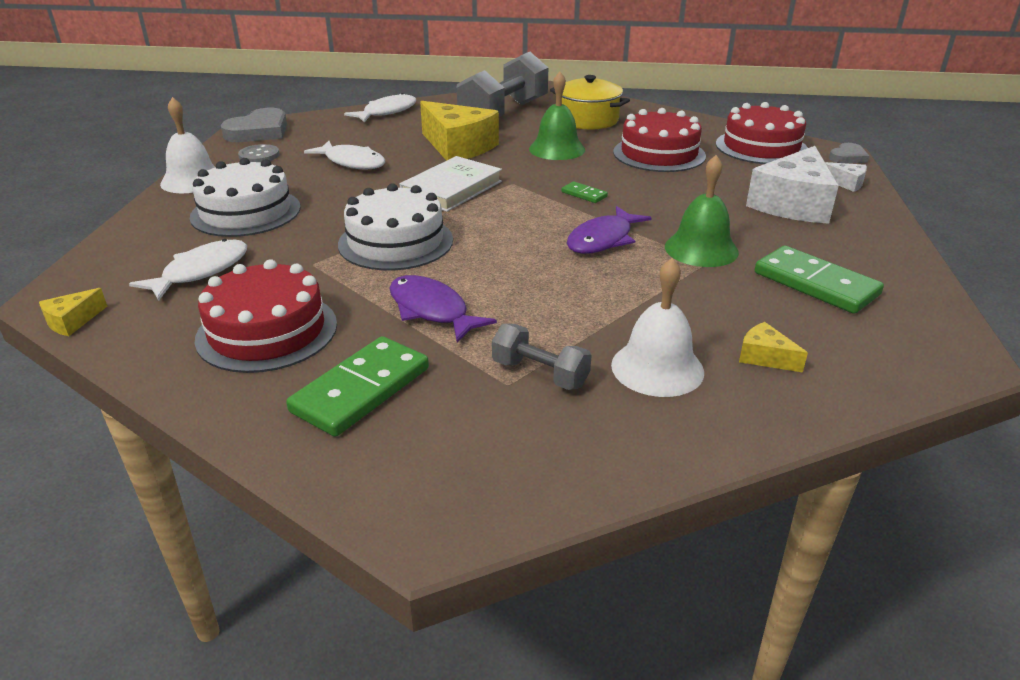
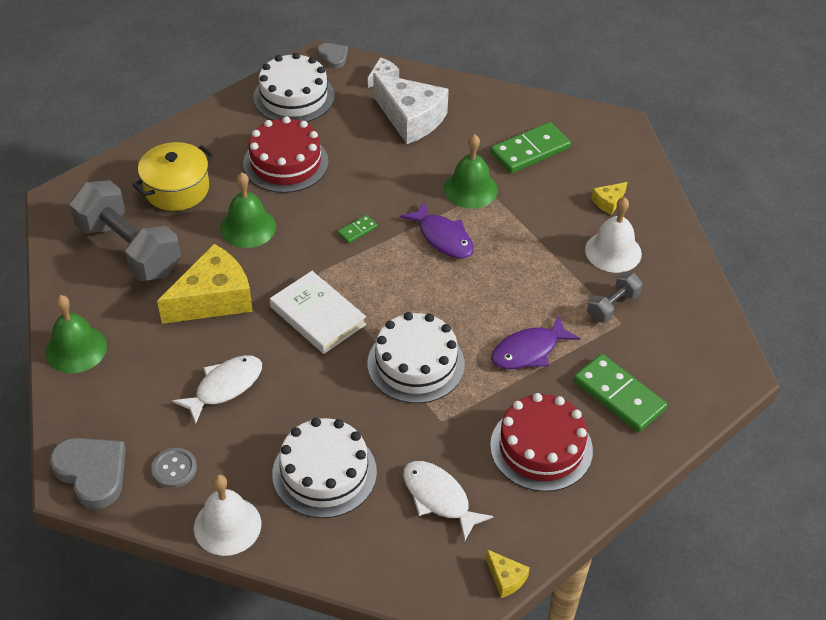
camera: 80 degrees left, 15 degrees up
white fish [344,93,416,122] -> green bell [45,295,107,373]
red cake [716,102,808,164] -> white cake [253,53,335,122]

